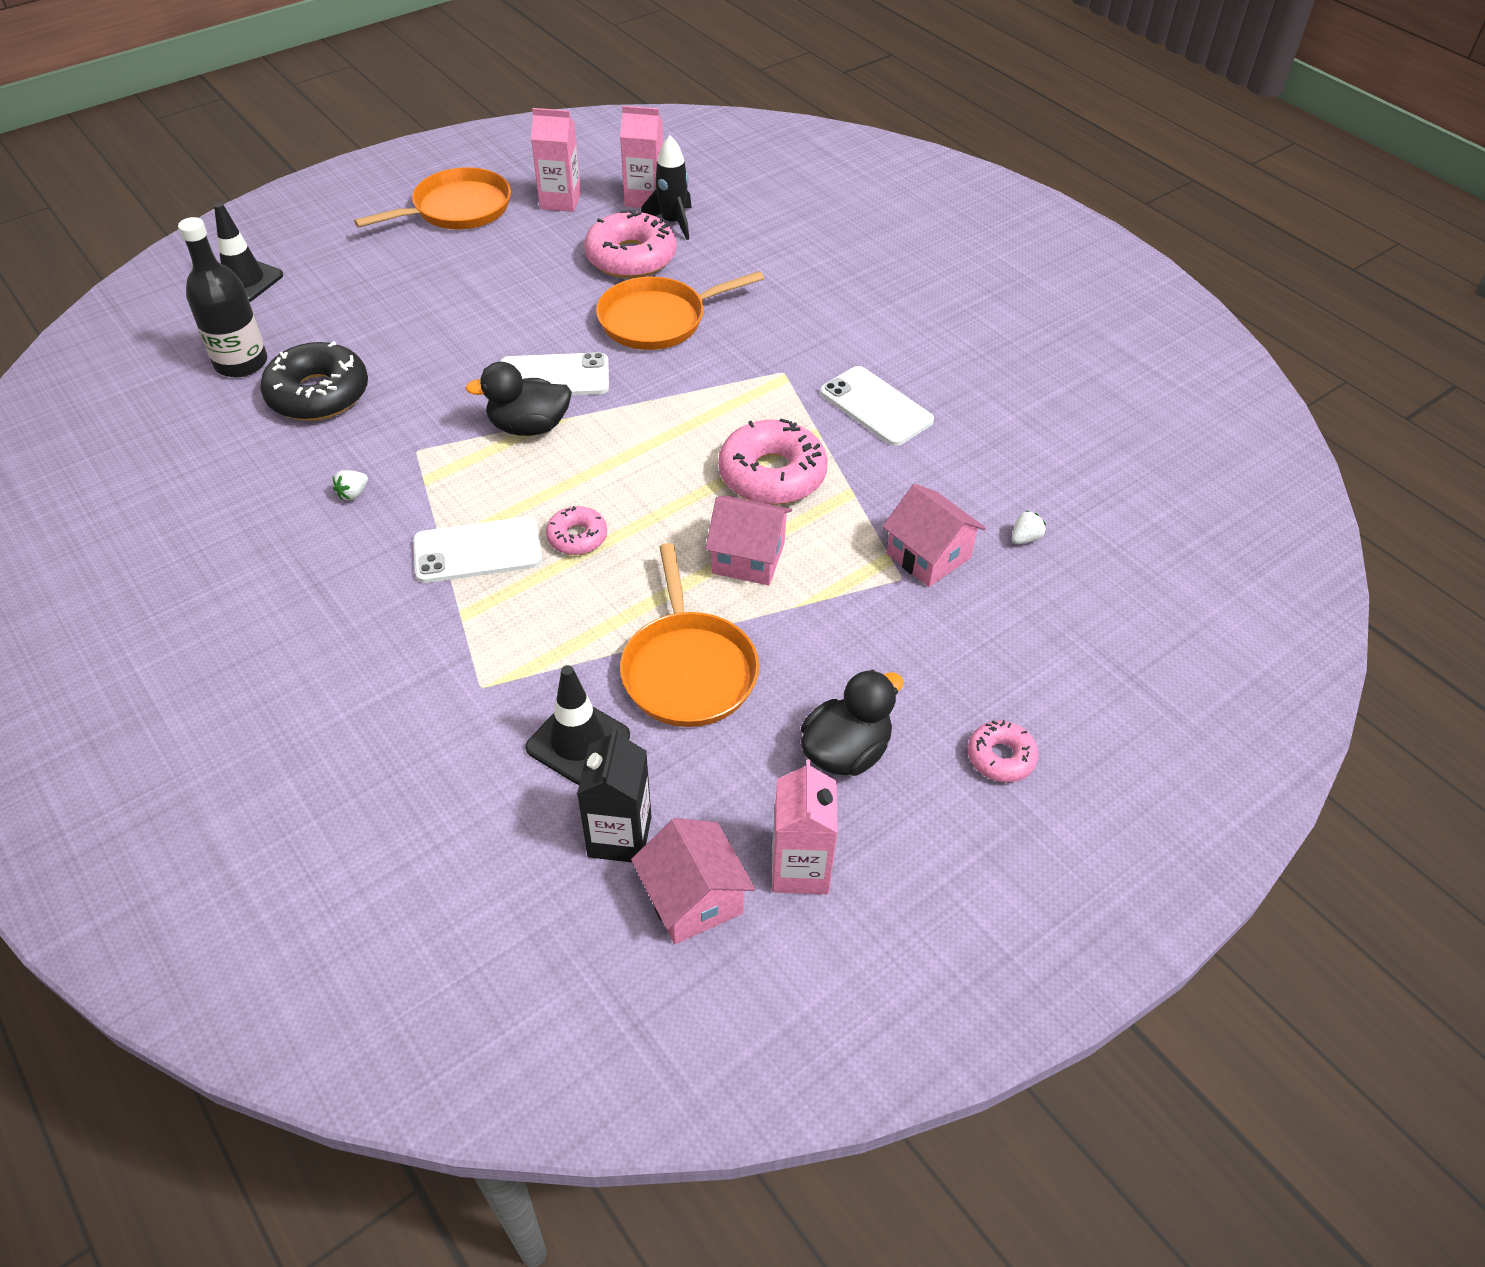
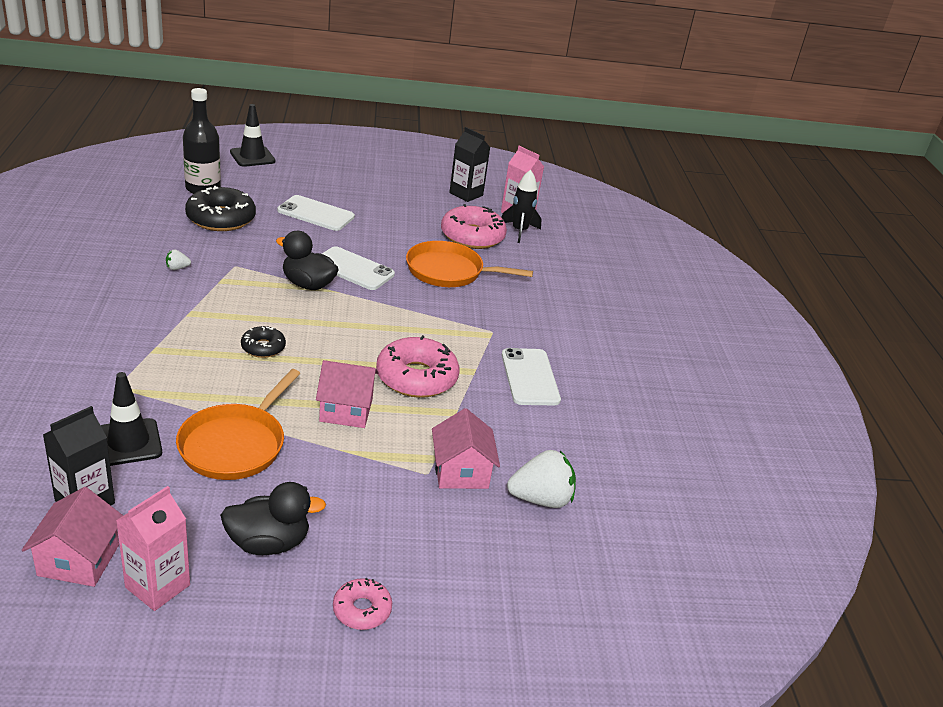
camera: 30 degrees right, 15 degrees down
orange pan [354,167,511,229] -> none
white phone [413,517,542,583] -> white phone moved to [277,195,355,231]
pink carton [531,108,581,212] -> black carton [449,127,490,202]
pink donut [546,506,607,555] -> black donut [241,326,286,358]
pink house [705,496,792,585] -> pink house turned 45 degrees counterclockwise [316,360,379,428]
white strawberry [1012,511,1046,544] -> white strawberry [507,450,576,508], size x2.19

